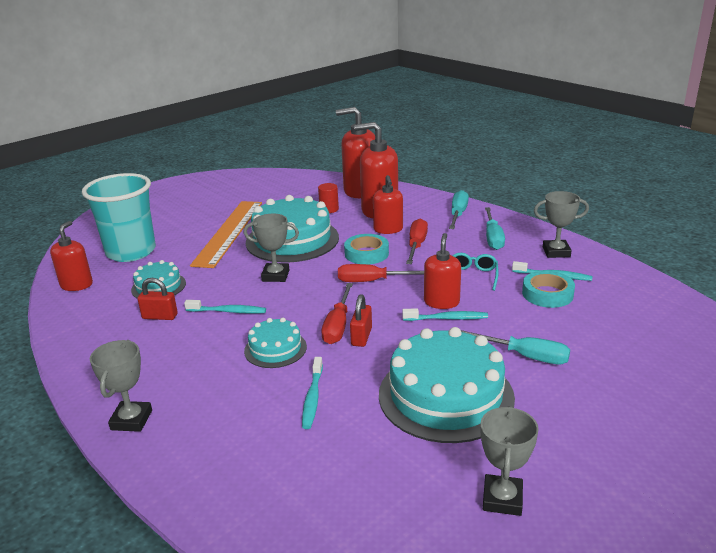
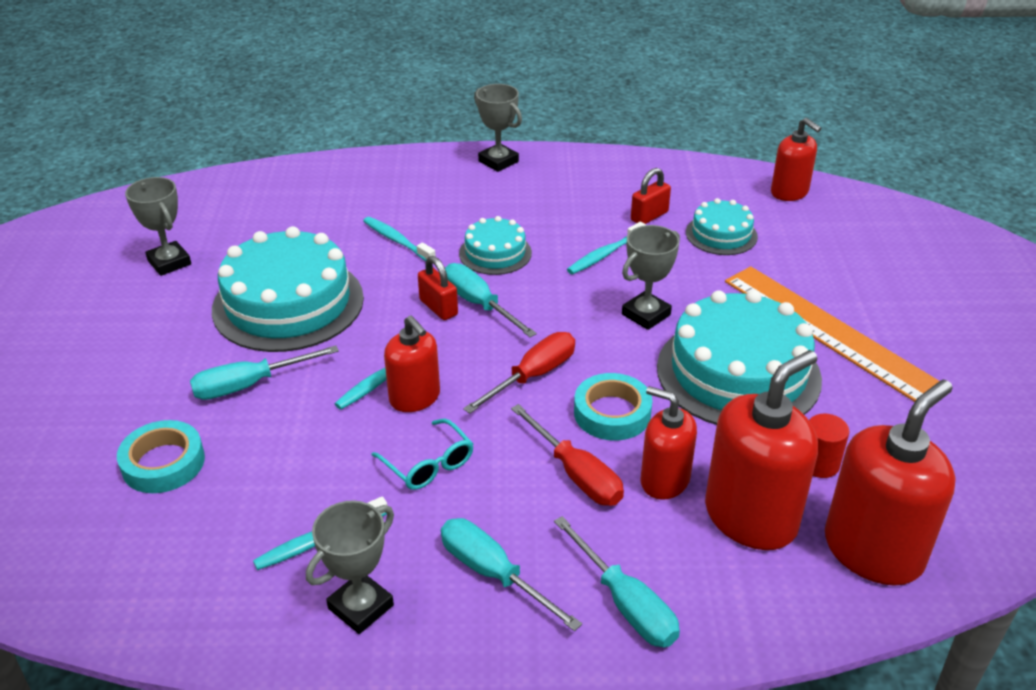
camera: 130 degrees right, 10 degrees up
turquoise cup [82,173,156,262] -> none
red screwdriver [321,283,353,344] -> turquoise screwdriver [445,263,537,337]
turquoise tape [522,271,575,308] -> turquoise tape moved to [117,420,205,493]

